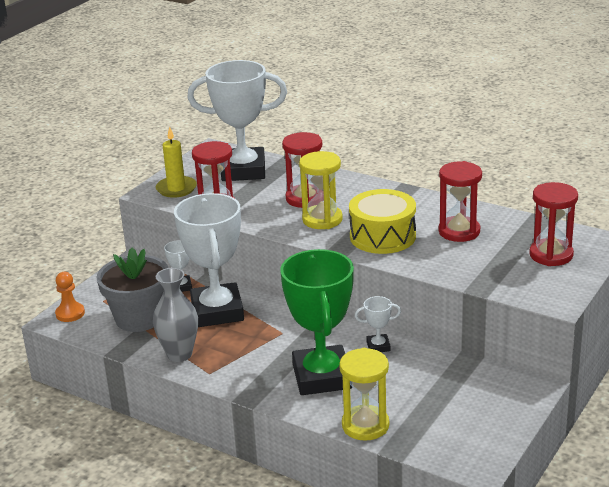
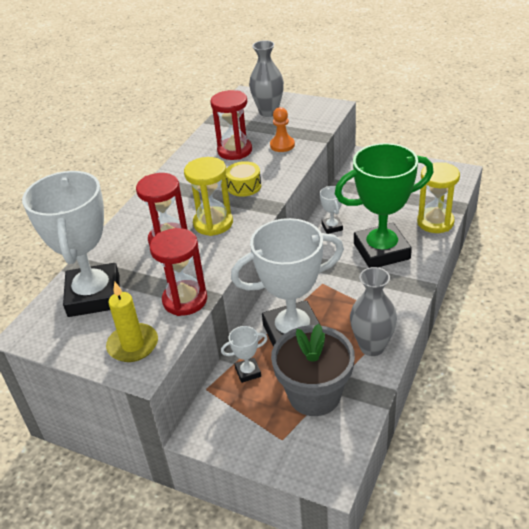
camera: 95 degrees left, 10 degrees up
orange pawn [55,272,85,322] -> orange pawn moved to [270,107,295,152]
yellow drum [349,189,416,254] -> yellow drum [226,161,261,197], size x0.57
red hourglass [529,182,578,266] -> grey vase [249,40,284,117]

